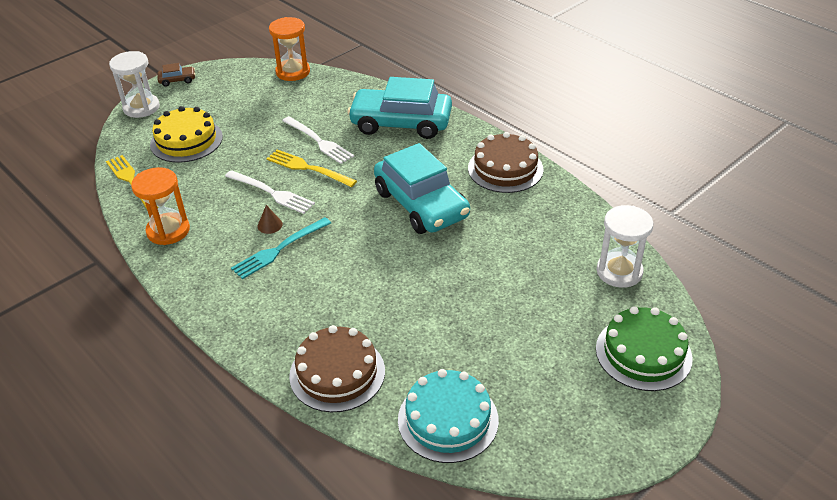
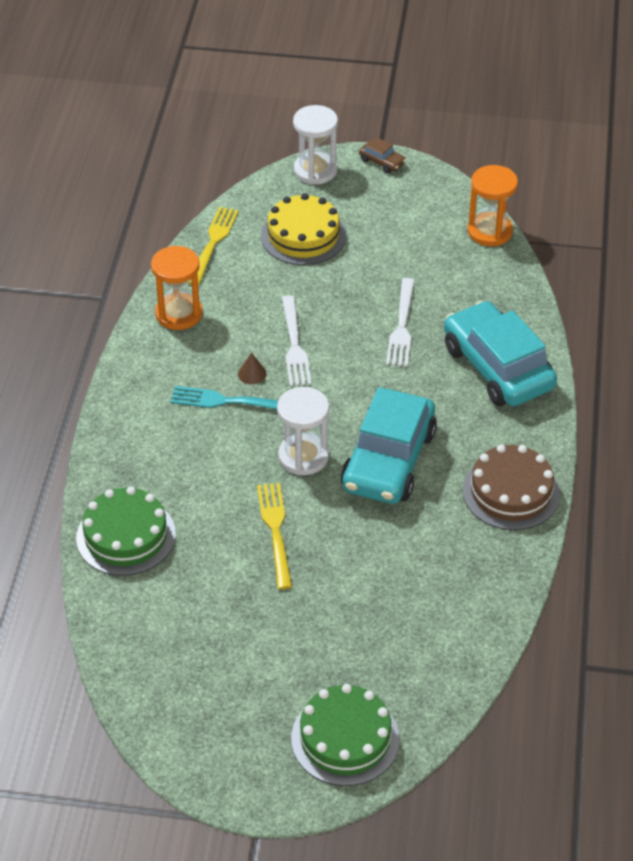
camera: 50 degrees right, 5 degrees up
yellow fork [266,149,357,187] -> yellow fork moved to [257,483,292,589]
brown cake [289,325,385,412] -> green cake [76,486,176,576]
turquoise cake [398,369,499,463] -> none
white hourglass [596,205,653,288] -> white hourglass moved to [277,387,329,475]

